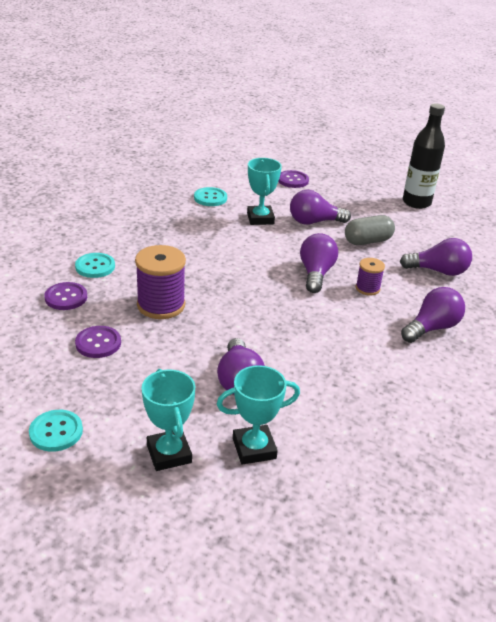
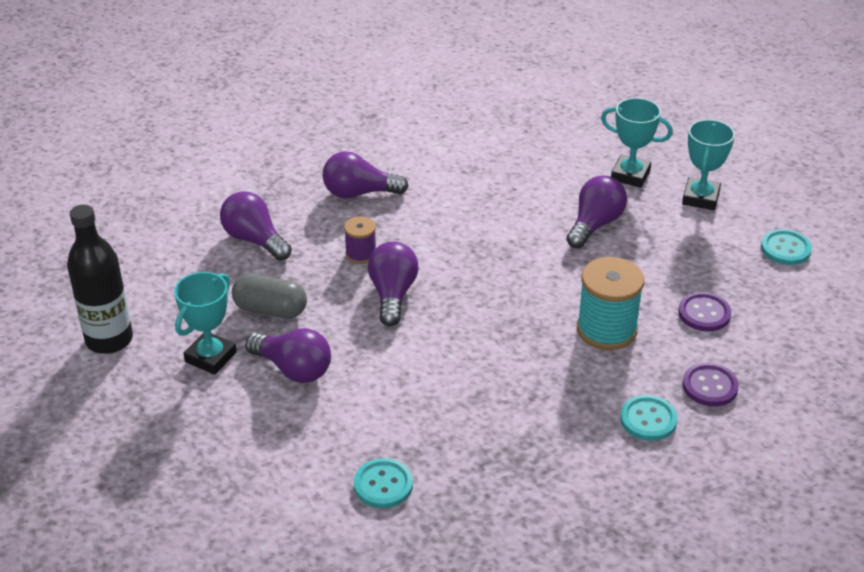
camera: 140 degrees left, 5 degrees up
purple spool [135,245,186,319] -> turquoise spool [577,257,644,350]
turquoise trophy [247,158,282,225] -> turquoise trophy moved to [174,272,237,375]
purple button [278,170,309,188] -> none
purple light bulb [300,233,338,293] -> purple light bulb turned 135 degrees clockwise [368,242,418,326]

